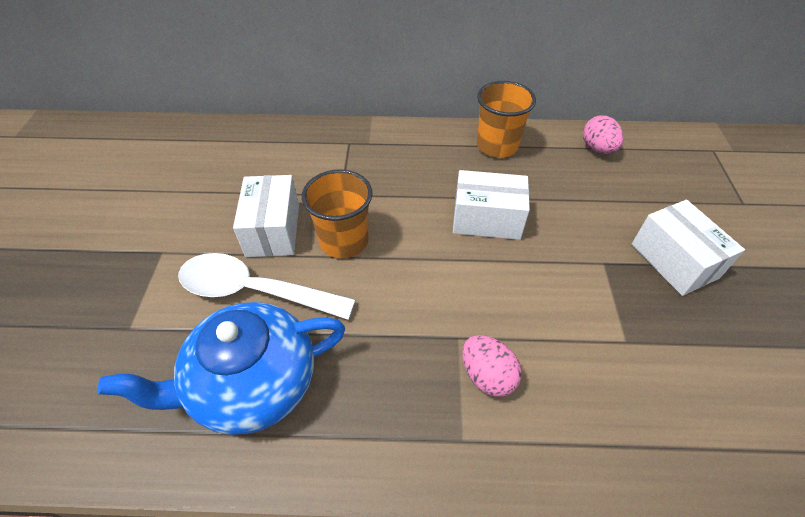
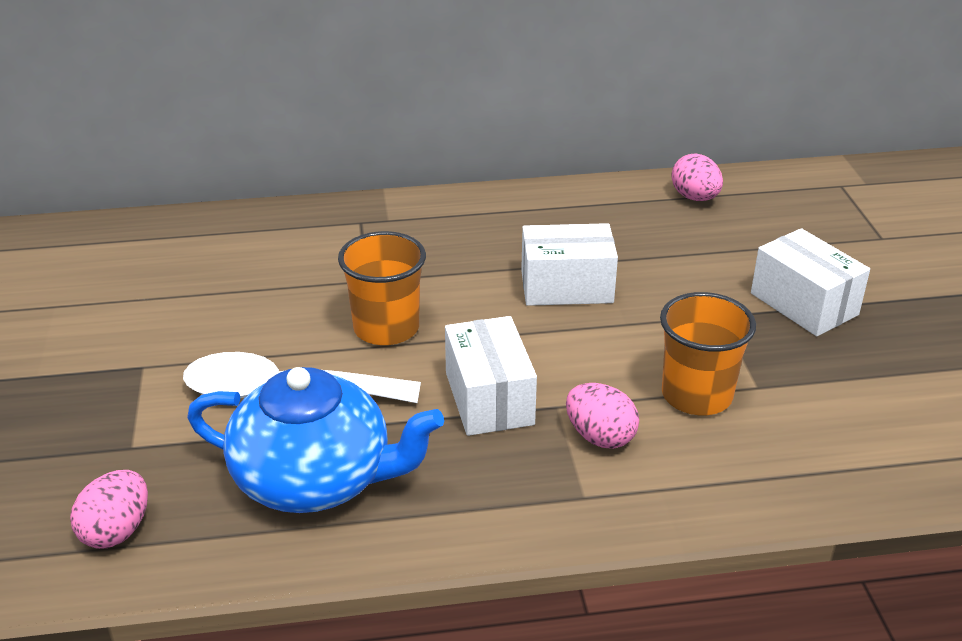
camera: 10 degrees left, 15 degrees down
blue teapot [98,302,345,435] -> blue teapot turned 135 degrees counterclockwise [187,367,444,513]
white box [233,175,299,257] -> white box moved to [445,316,537,436]
orange cup [477,81,536,158] -> orange cup moved to [660,292,756,415]
none -> pink egg [70,470,148,549]

